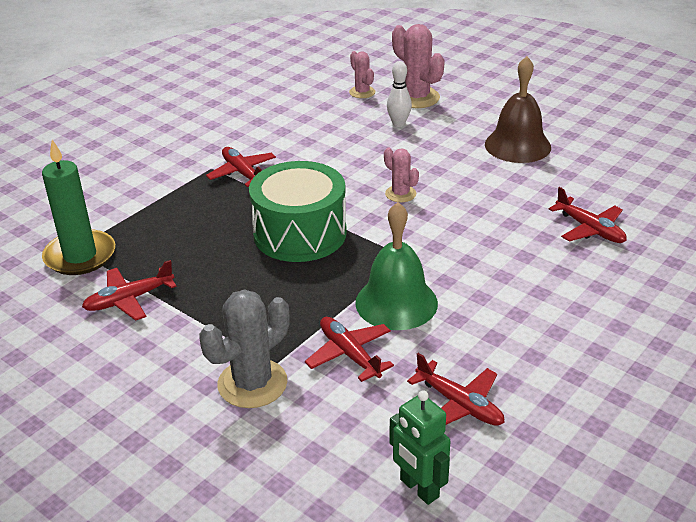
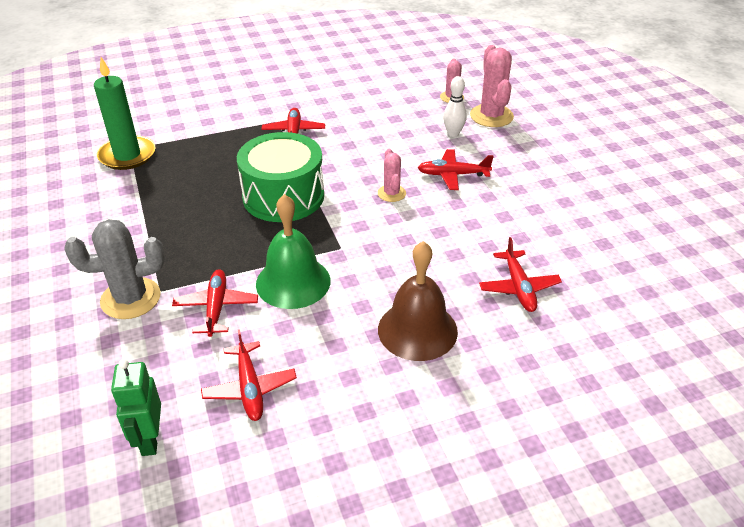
camera: 30 degrees right, 5 degrees up
red plane [82,260,177,321] -> red plane moved to [418,149,494,190]
brown bell [485,56,551,163] -> brown bell moved to [378,241,458,361]

